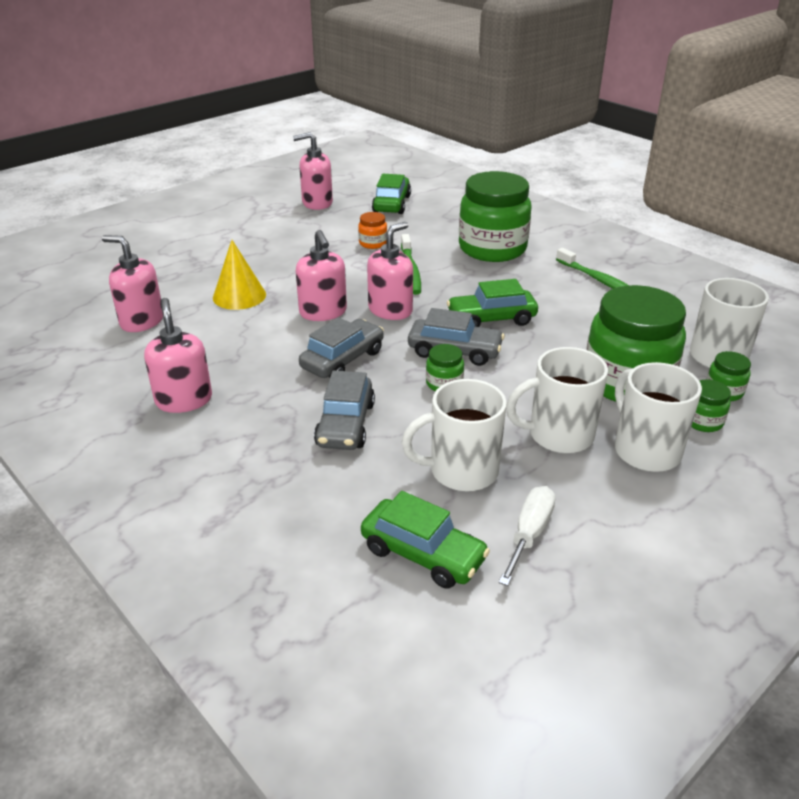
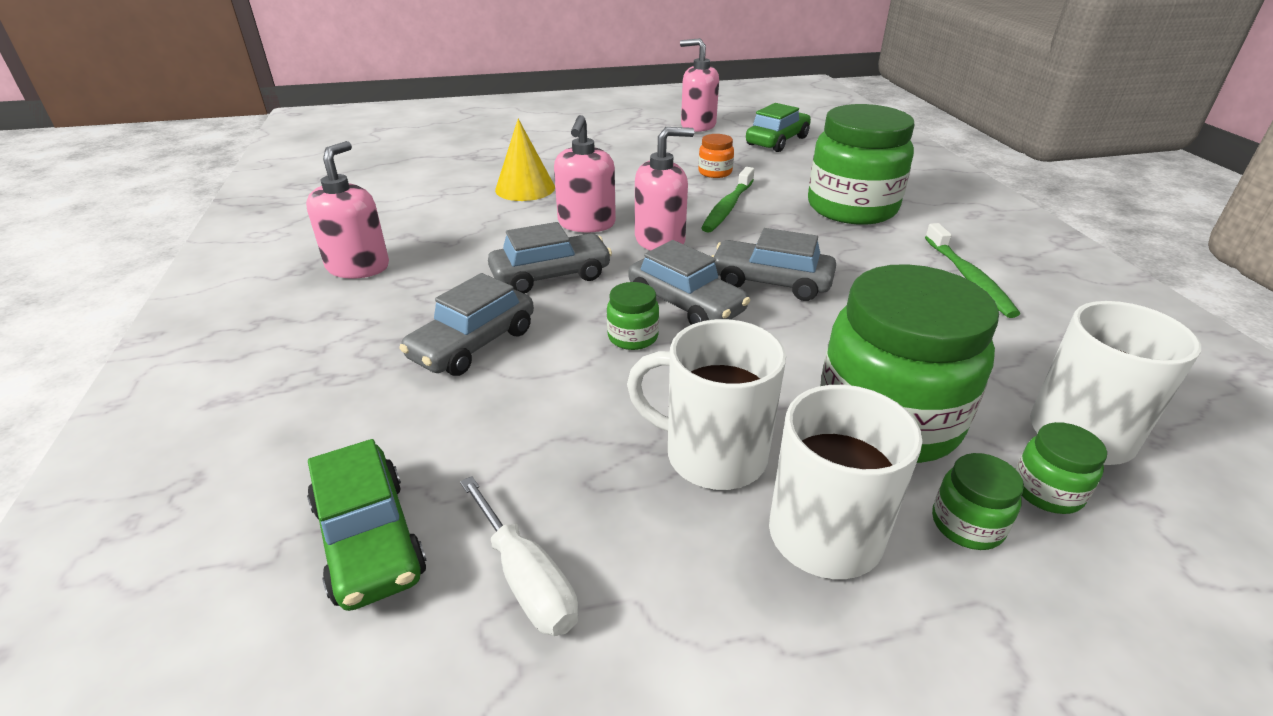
camera: 30 degrees right, 0 degrees up
pink soap dispenser [102,235,163,332] -> none
white mug [401,379,507,491] -> none
green car [447,279,538,327] -> grey car [711,228,836,301]
white screwdriver [499,486,556,586] -> white screwdriver turned 90 degrees clockwise [460,476,579,636]

